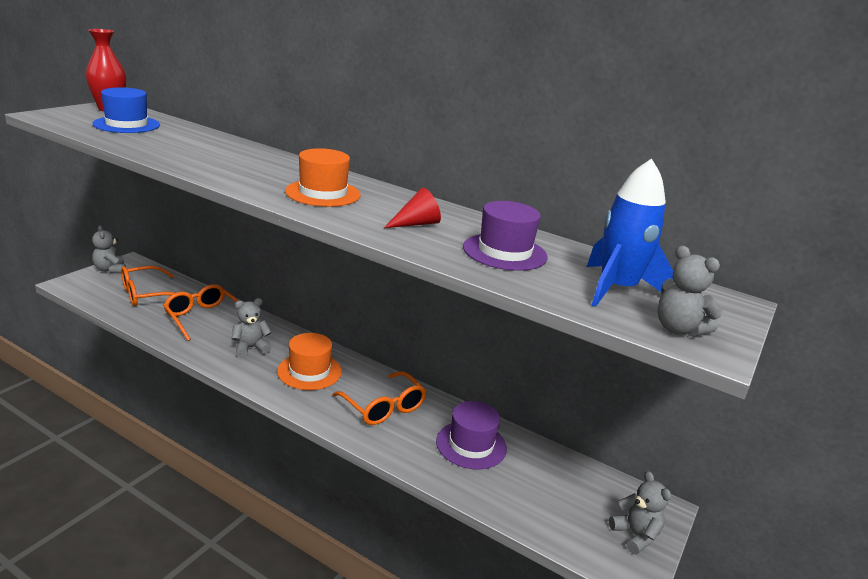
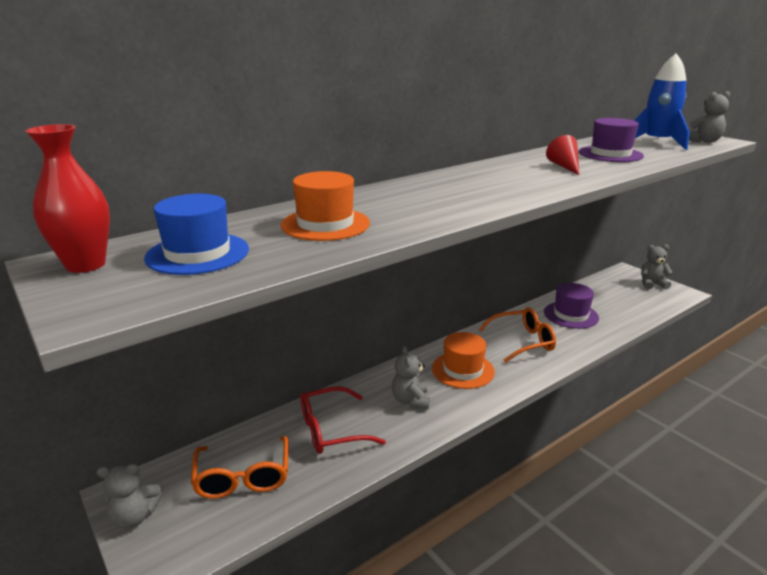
camera: 65 degrees left, 0 degrees up
orange glasses [163,284,238,341] -> red glasses [301,386,386,454]
orange hat [285,148,361,207] -> orange hat moved to [281,171,370,241]

